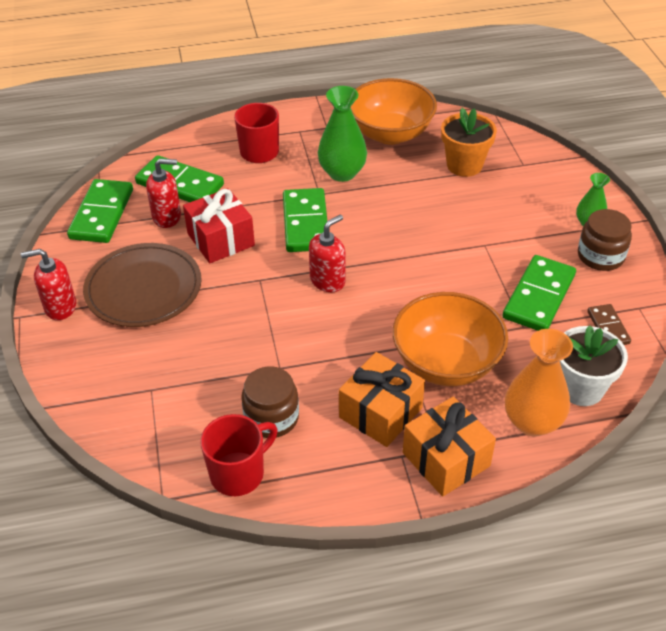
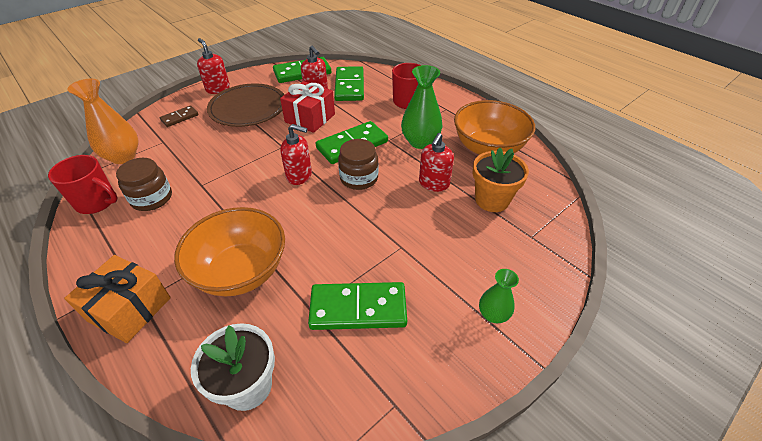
camera: 60 degrees right, 0 degrees up
orange gift [339,352,425,447] -> none
orange vase [505,329,573,437] -> orange vase moved to [67,79,139,164]
brown jar [578,209,632,271] -> brown jar moved to [338,139,379,190]
brown domino [587,304,631,345] -> brown domino moved to [160,105,199,127]
none -> red soap dispenser [419,133,454,192]

